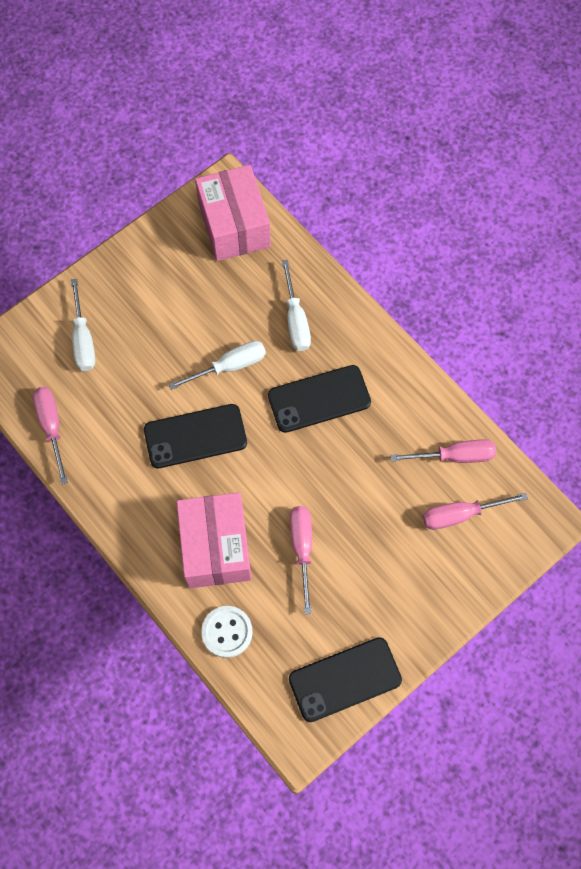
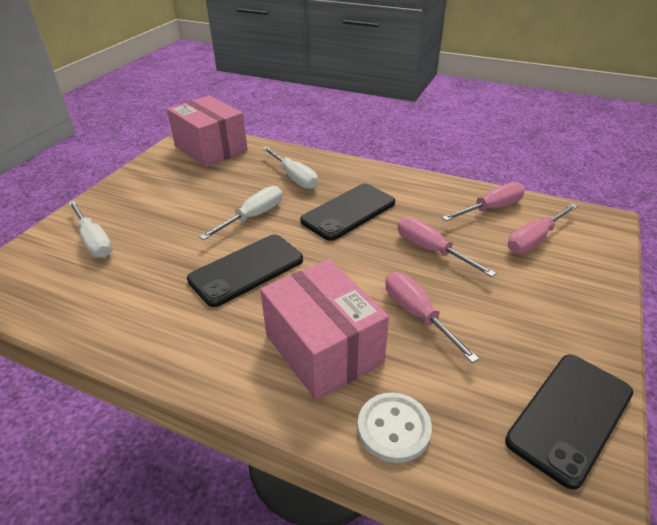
camera: 25 degrees left, 30 degrees down
pink screwdriver [33,387,68,484] -> pink screwdriver moved to [398,217,496,277]

